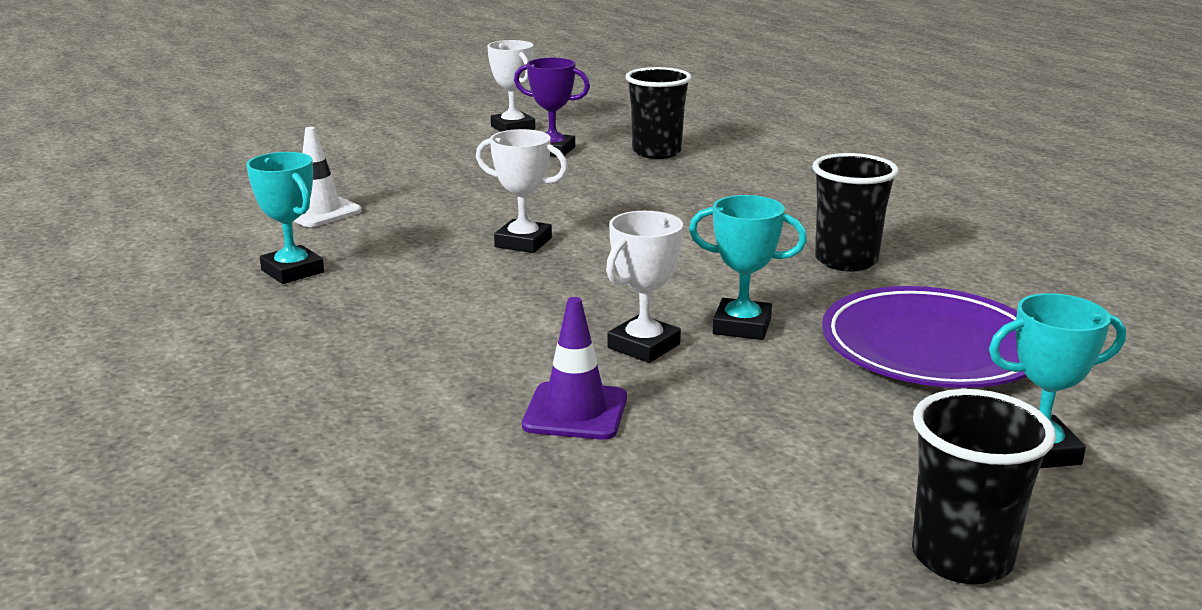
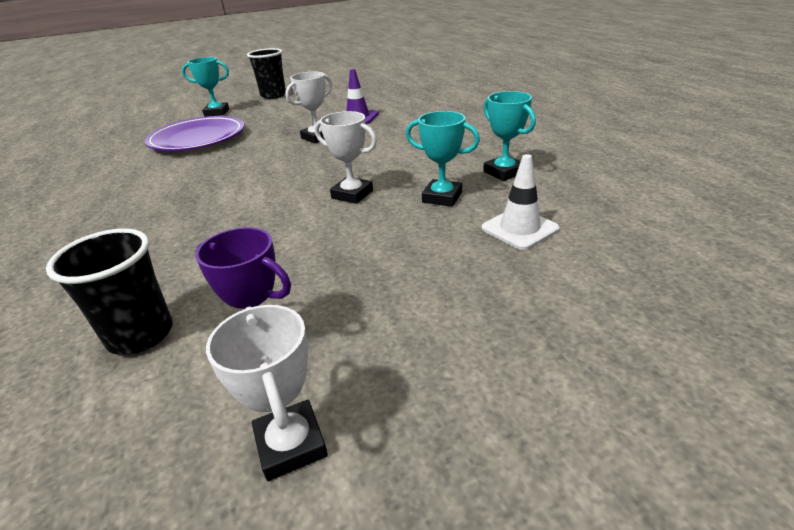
camera: 170 degrees left, 10 degrees up
turquoise trophy [689,195,807,340] -> turquoise trophy moved to [406,111,480,207]
black cup [812,153,899,272] -> none

